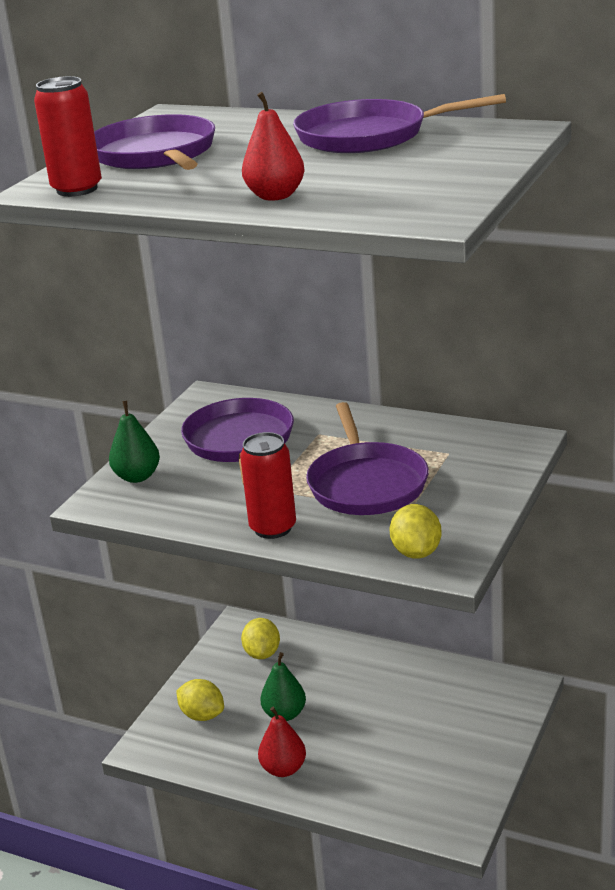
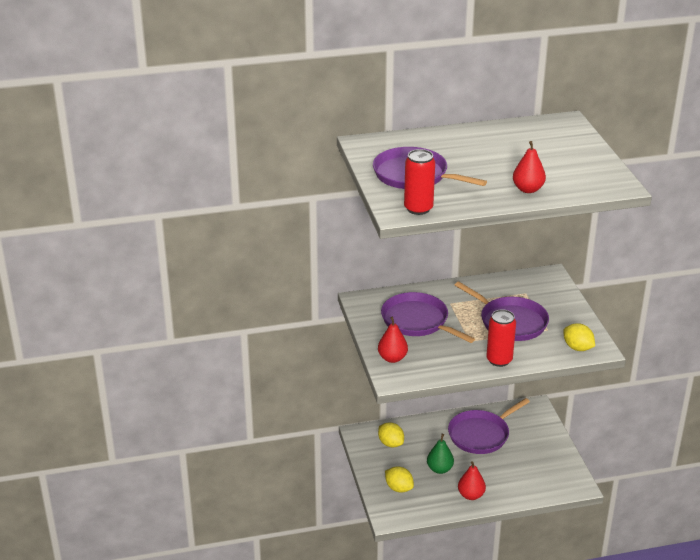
camera: 40 degrees left, 5 degrees up
green pear [109,401,160,483] -> red pear [378,316,408,363]
yellow lemon [176,679,224,721] -> yellow lemon turned 45 degrees clockwise [385,466,414,493]
purple pan [293,94,506,153] -> purple pan moved to [448,398,530,454]

